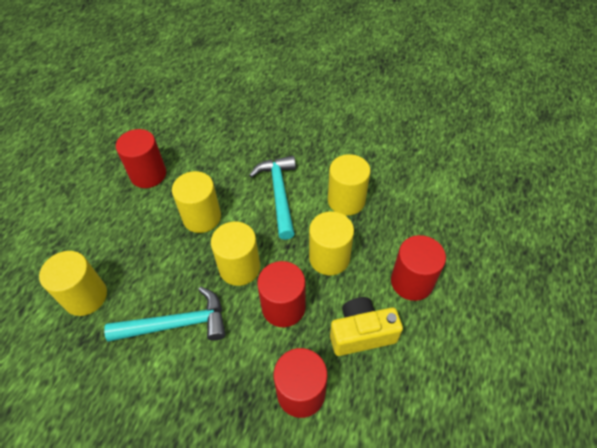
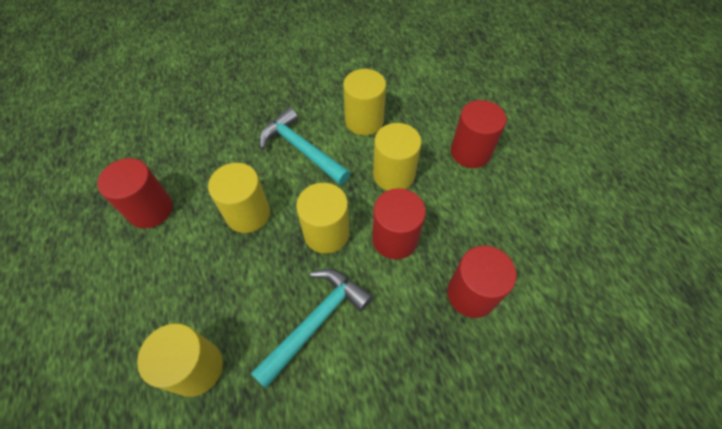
camera: 40 degrees left, 5 degrees up
yellow camera [330,297,403,356] -> none

